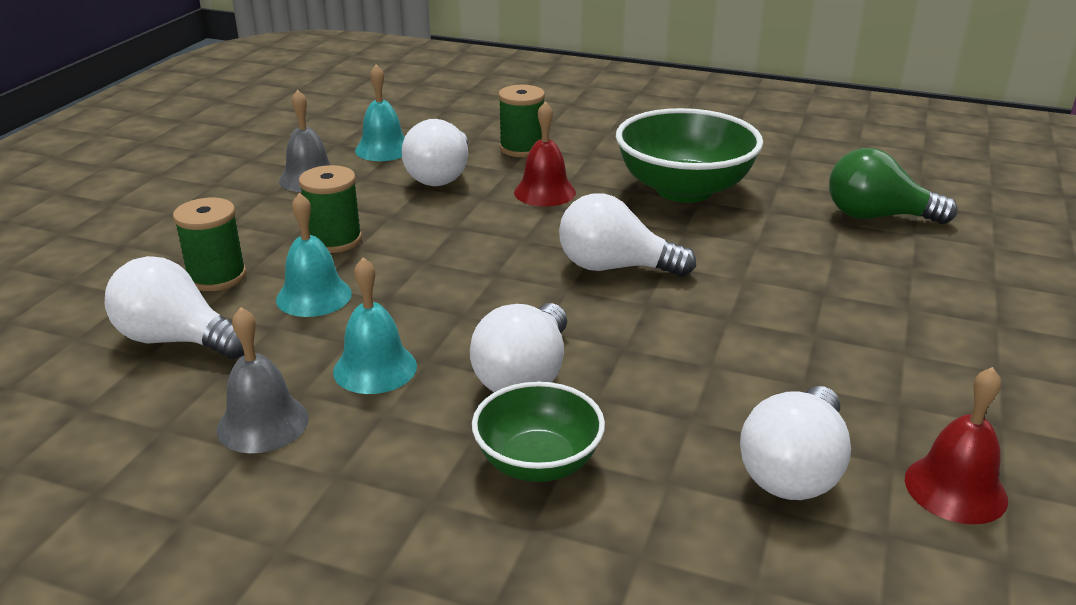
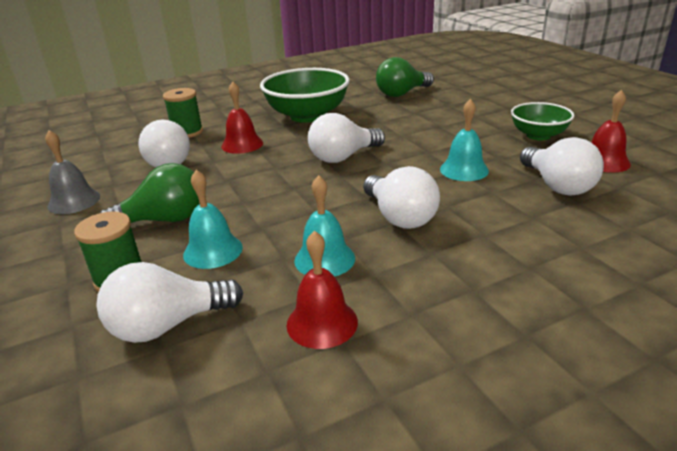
camera: 45 degrees left, 0 degrees up
grey bell [217,307,309,453] -> red bell [286,230,358,349]
green spool [299,165,362,253] -> green light bulb [100,163,200,223]
turquoise bell [355,65,405,161] -> turquoise bell moved to [440,99,489,181]
green bowl [472,382,605,482] -> green bowl moved to [511,102,575,140]

